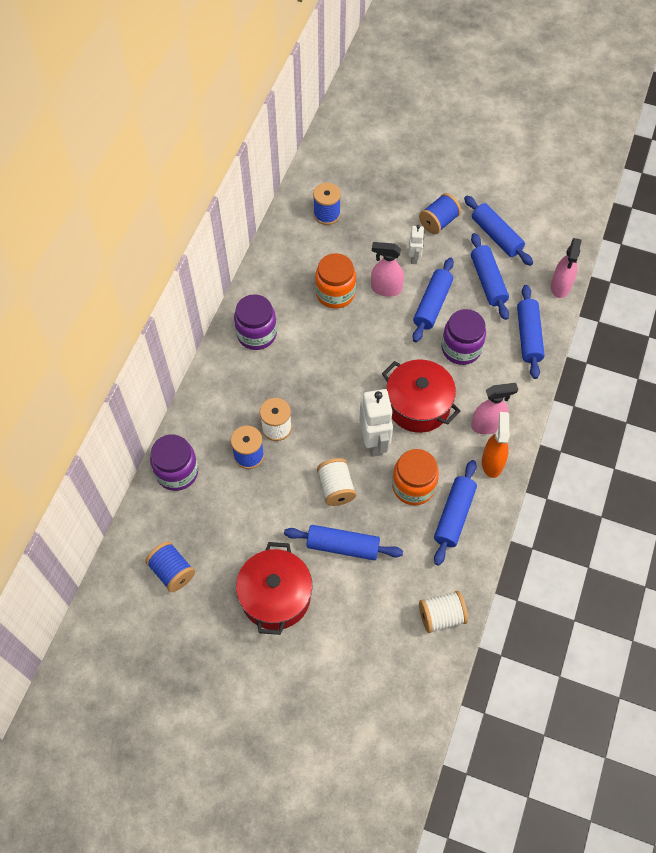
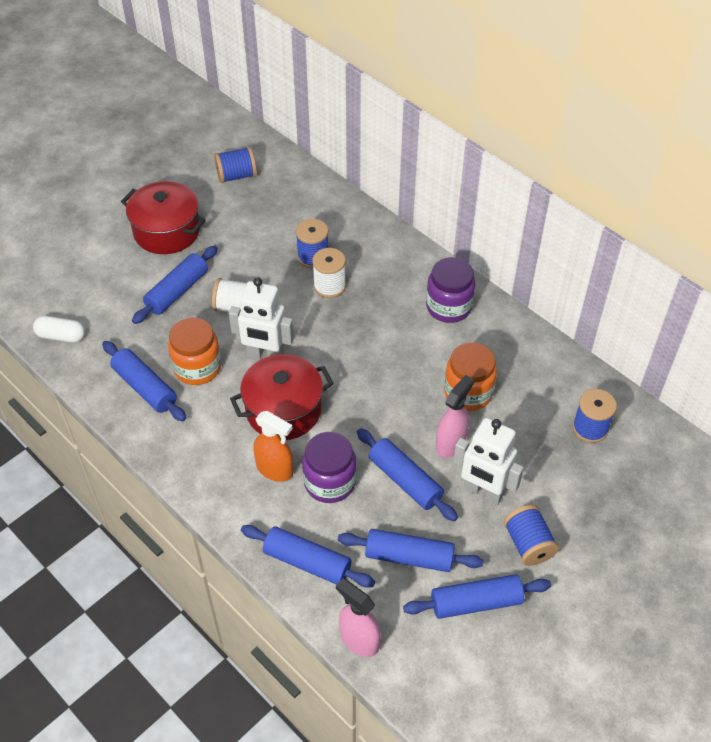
camera: 115 degrees right, 10 degrees down
purple jar [150,434,198,491] -> none
white robot [408,225,424,264] -> white robot [453,418,524,505], size x1.80
white spool [419,591,468,633] -> white capsule [33,316,85,343]
pink spray bottle [471,383,518,434] -> none
orange spray bottle [482,412,510,478] -> orange spray bottle moved to [253,411,293,482]

